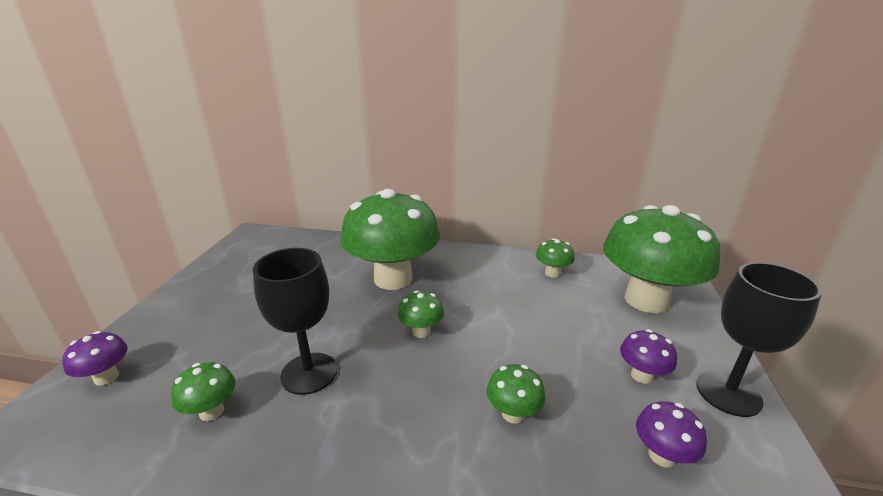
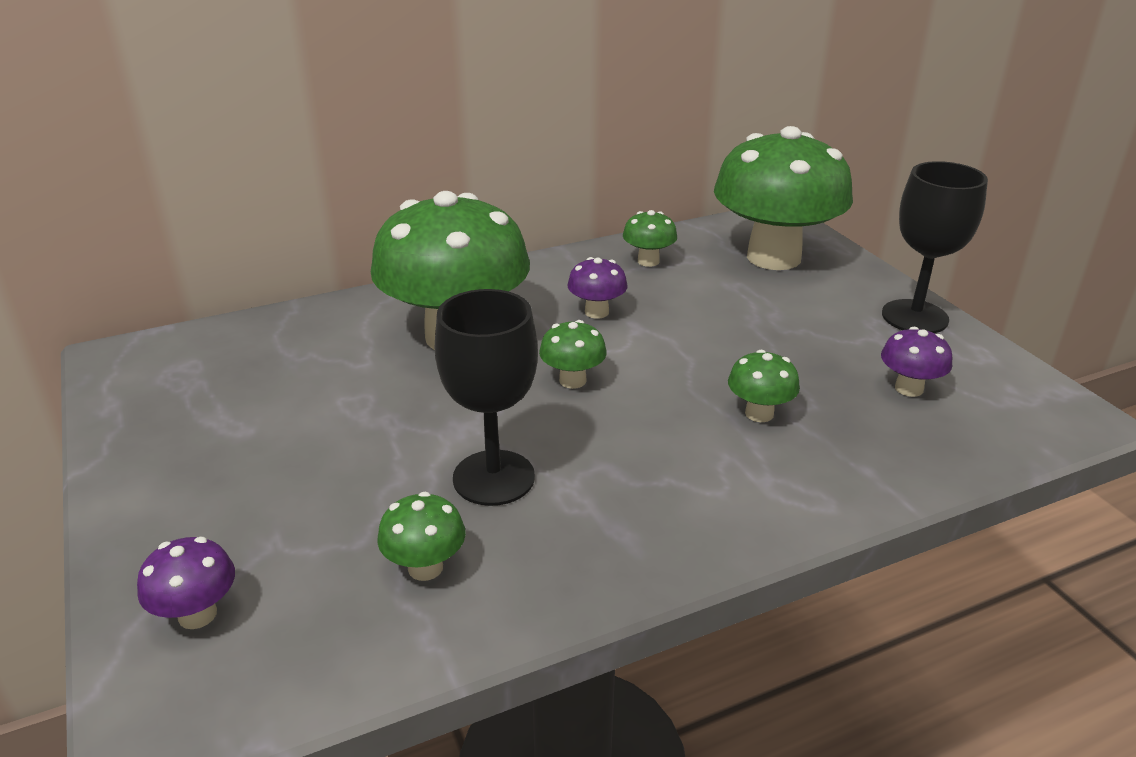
camera: 35 degrees left, 5 degrees up
purple mushroom [620,329,677,384] -> purple mushroom moved to [567,257,628,319]

